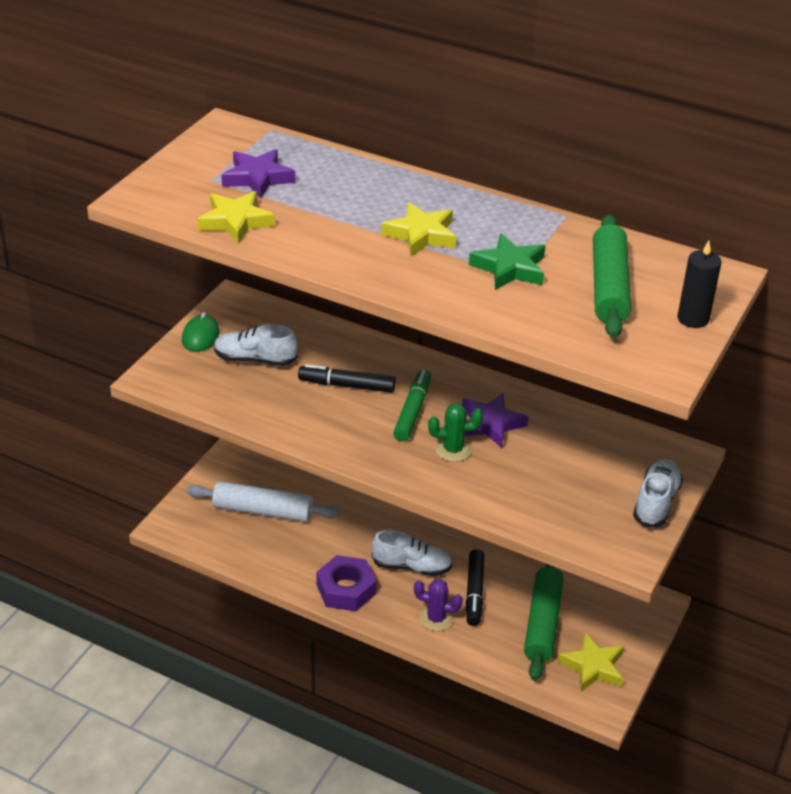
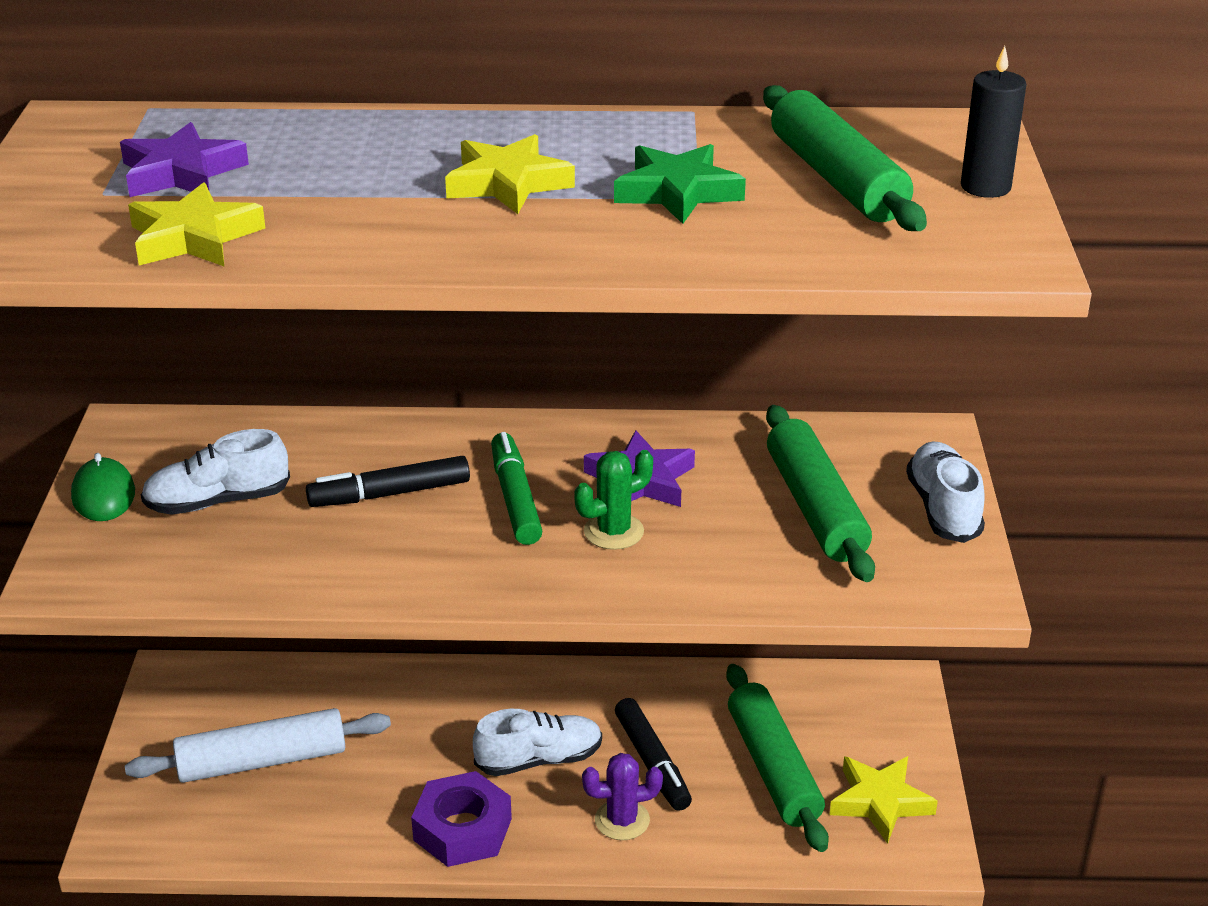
camera: 25 degrees left, 5 degrees down
none -> green rolling pin [766,405,875,582]

